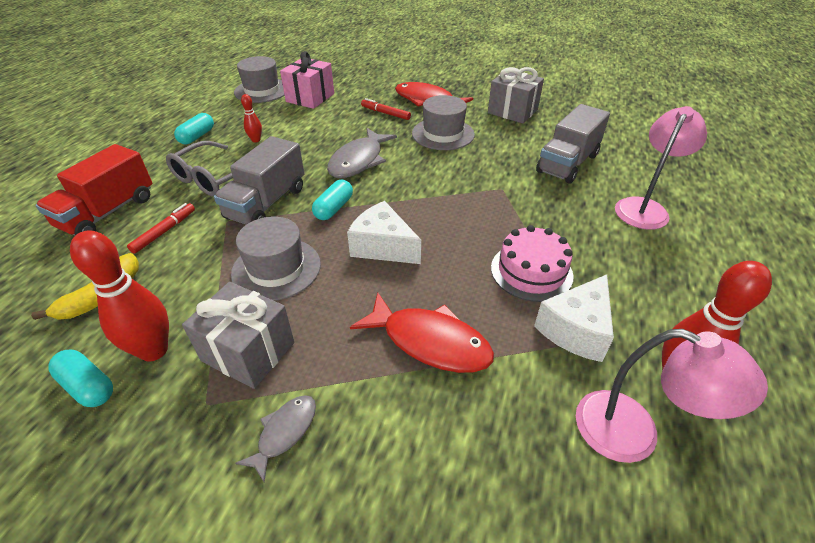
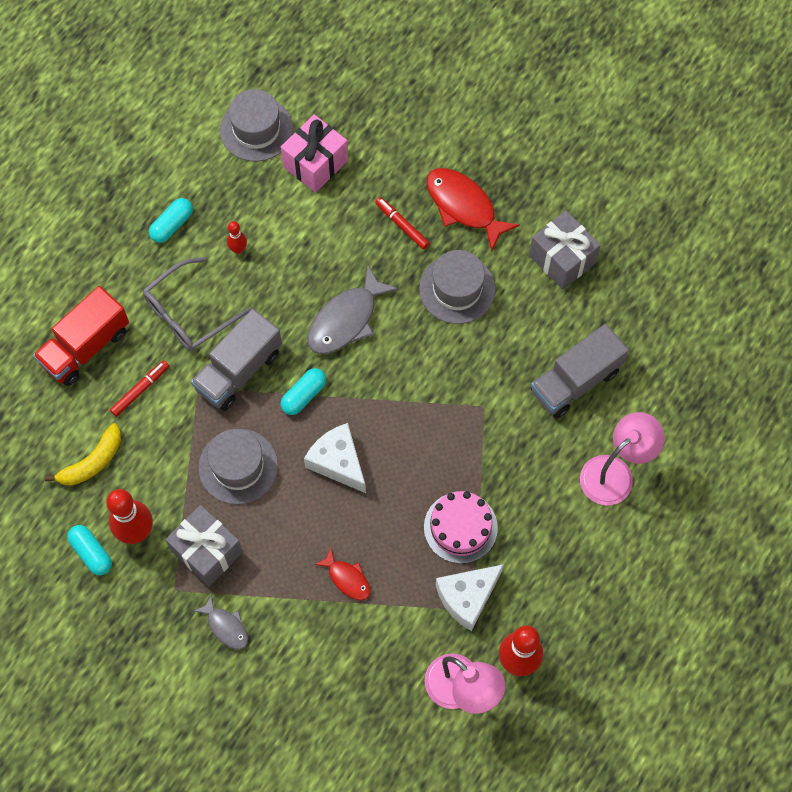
camera: 15 degrees right, 25 degrees up
grey fish [235,395,316,482] -> grey fish turned 90 degrees clockwise [194,594,248,649]
red fish [350,293,494,373] -> red fish [314,548,370,600], size x0.55

